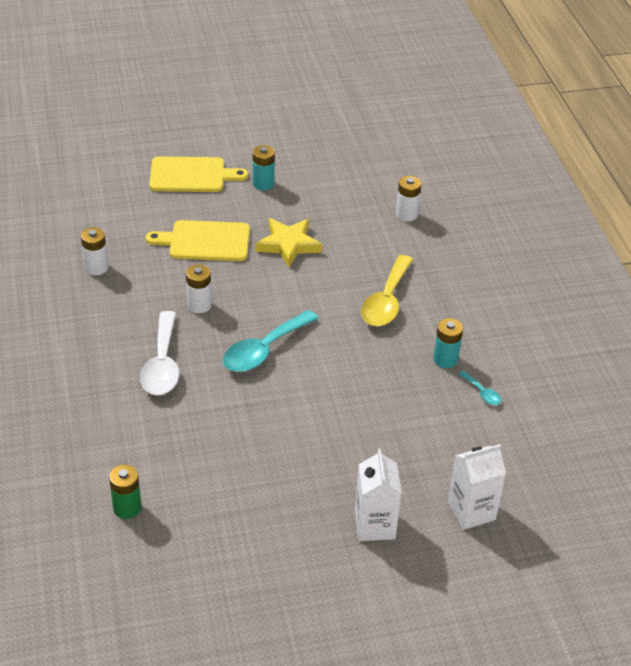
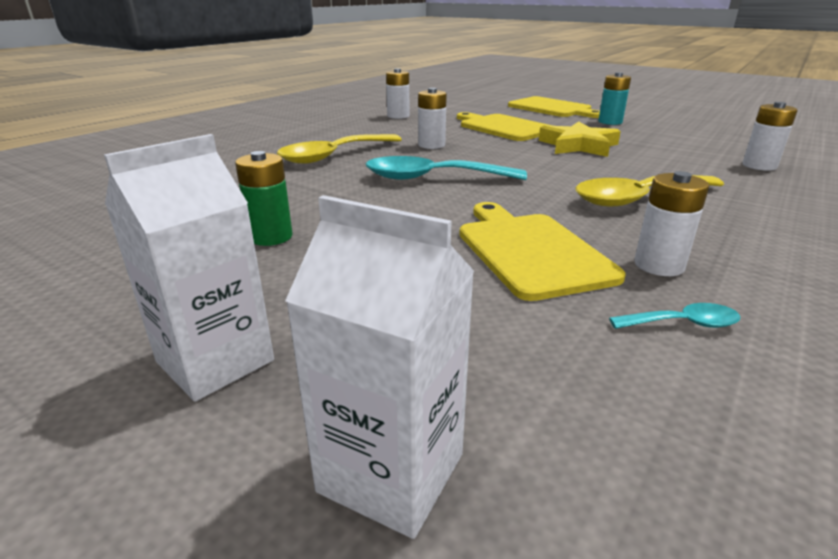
camera: 50 degrees right, 15 degrees down
green battery [109,465,141,519] -> green battery moved to [235,151,293,246]
white spoon [140,311,179,395] -> yellow spoon [277,134,402,164]
turquoise battery [433,318,463,368] -> white battery [634,171,709,276]
turquoise spoon [459,371,501,405] -> turquoise spoon turned 105 degrees counterclockwise [609,303,740,329]
none -> yellow cutting board [459,202,626,301]

